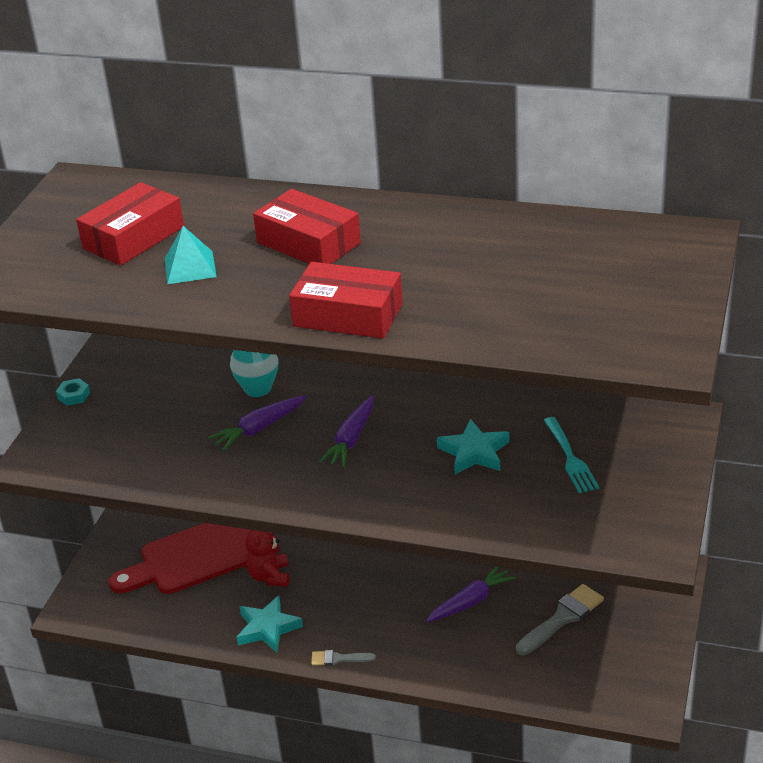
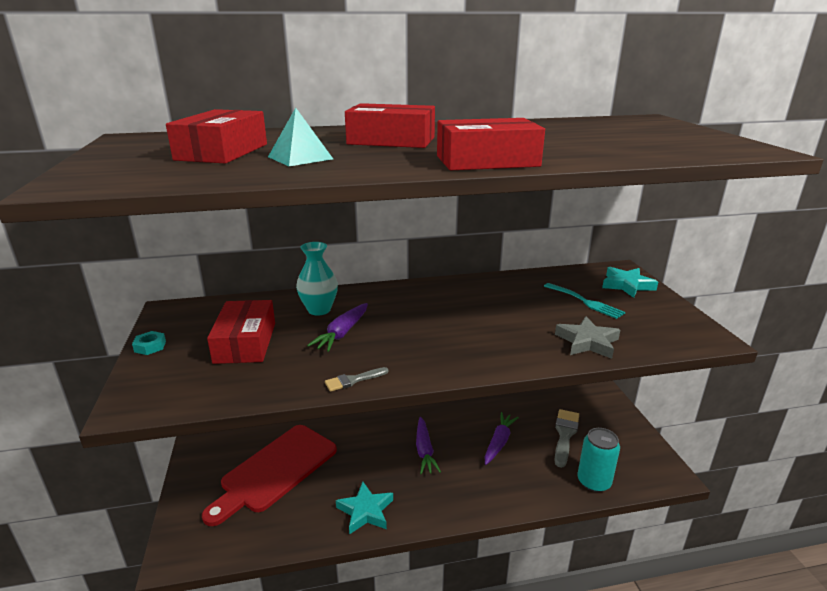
camera: 30 degrees left, 10 degrees down
red teddy bear [245,530,289,587] -> none
grey brush [311,650,376,666] -> grey brush moved to [325,367,389,392]
purple carrot [319,395,374,468] -> purple carrot moved to [416,417,441,474]
turquoise star [437,419,509,474] -> turquoise star moved to [602,267,658,298]
none -> red box [207,300,275,364]
none -> grey star [555,316,620,359]
none -> turquoise can [578,428,620,492]

